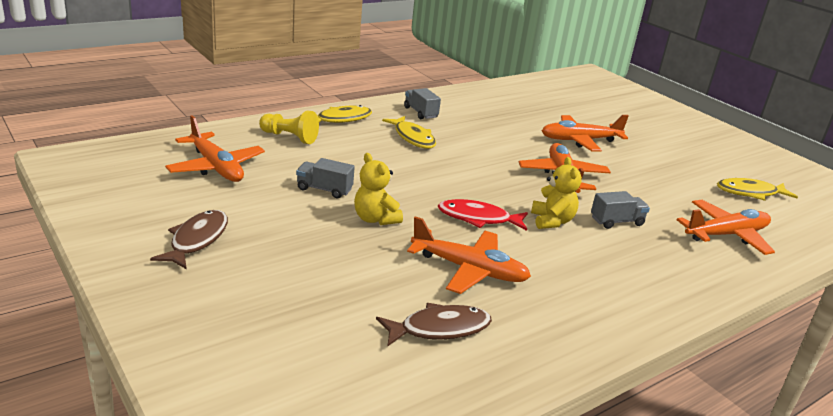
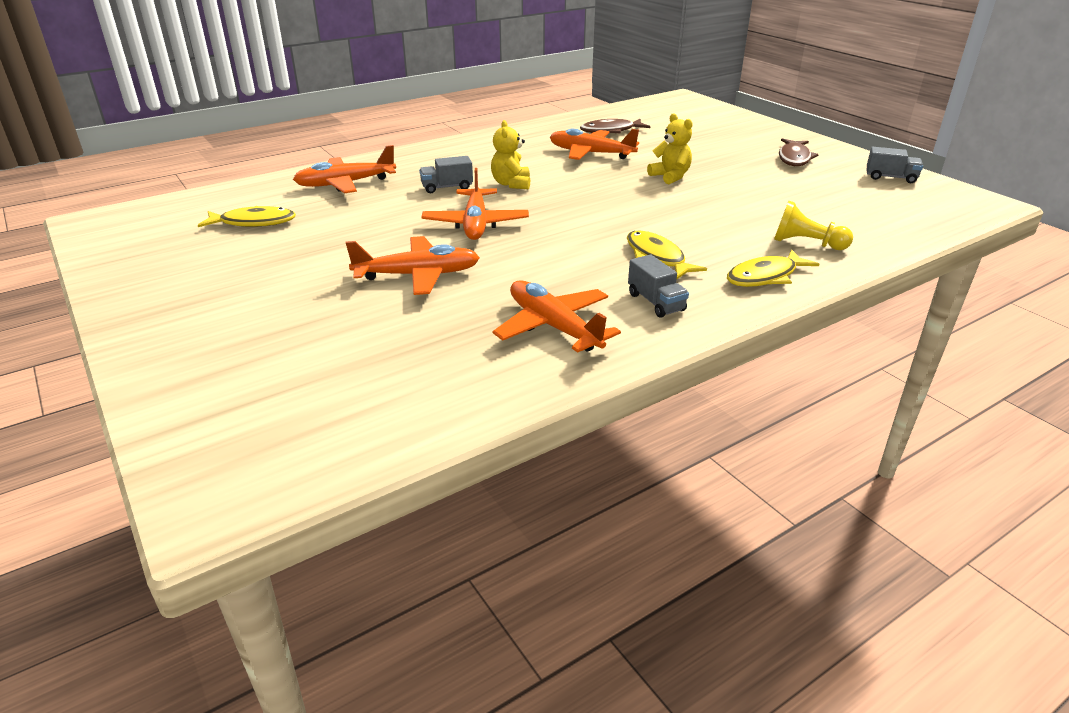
camera: 175 degrees left, 5 degrees up
orange plane [165,115,265,182] -> orange plane moved to [492,280,621,353]
grey truck [296,158,355,198] -> grey truck moved to [866,147,923,183]
red fish [438,199,528,231] -> none

